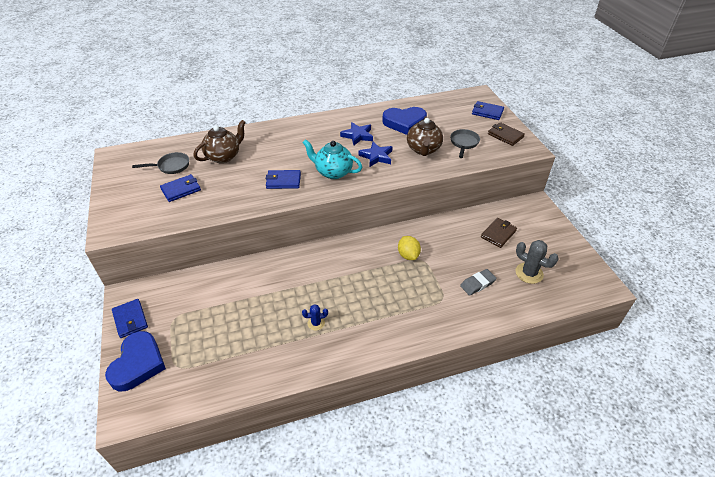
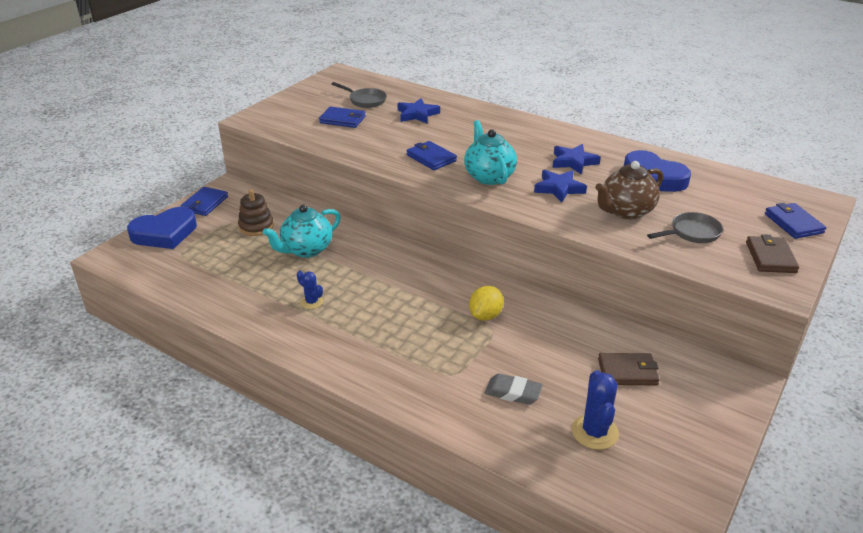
camera: 50 degrees right, 10 degrees down
brown teapot [194,120,246,163] -> blue star [397,98,440,124]
grey cactus [516,240,559,284] -> blue cactus [572,370,619,450]
none -> brown stacking toy [238,189,274,236]
none -> turquoise teapot [263,205,341,258]

